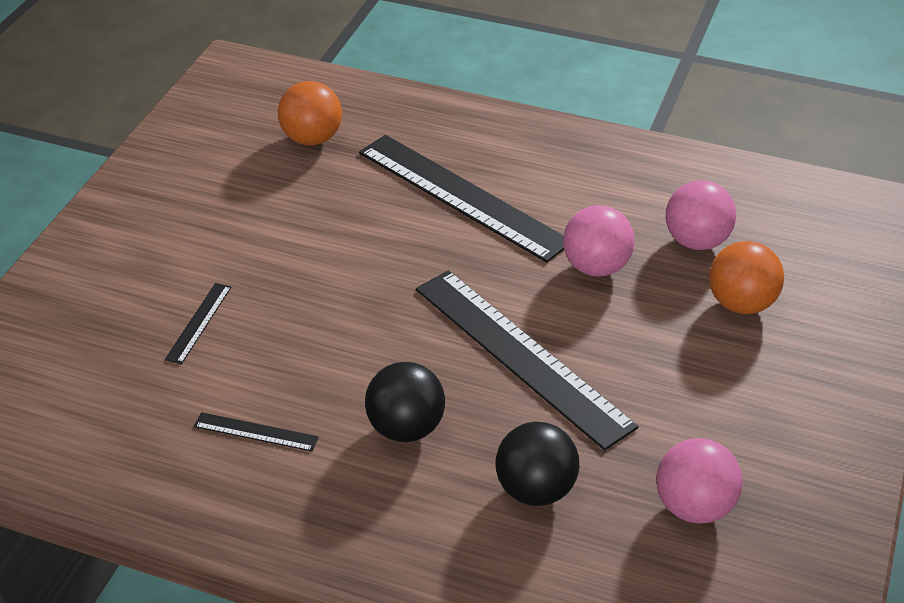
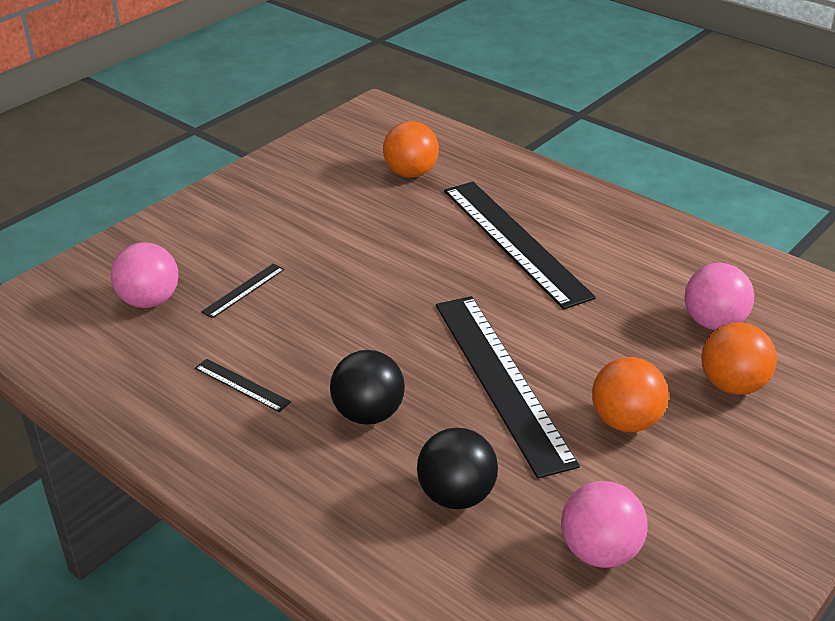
camera: 20 degrees right, 5 degrees down
pink ball [563,205,635,277] -> pink ball moved to [111,242,178,308]
none -> orange ball [592,357,669,432]

